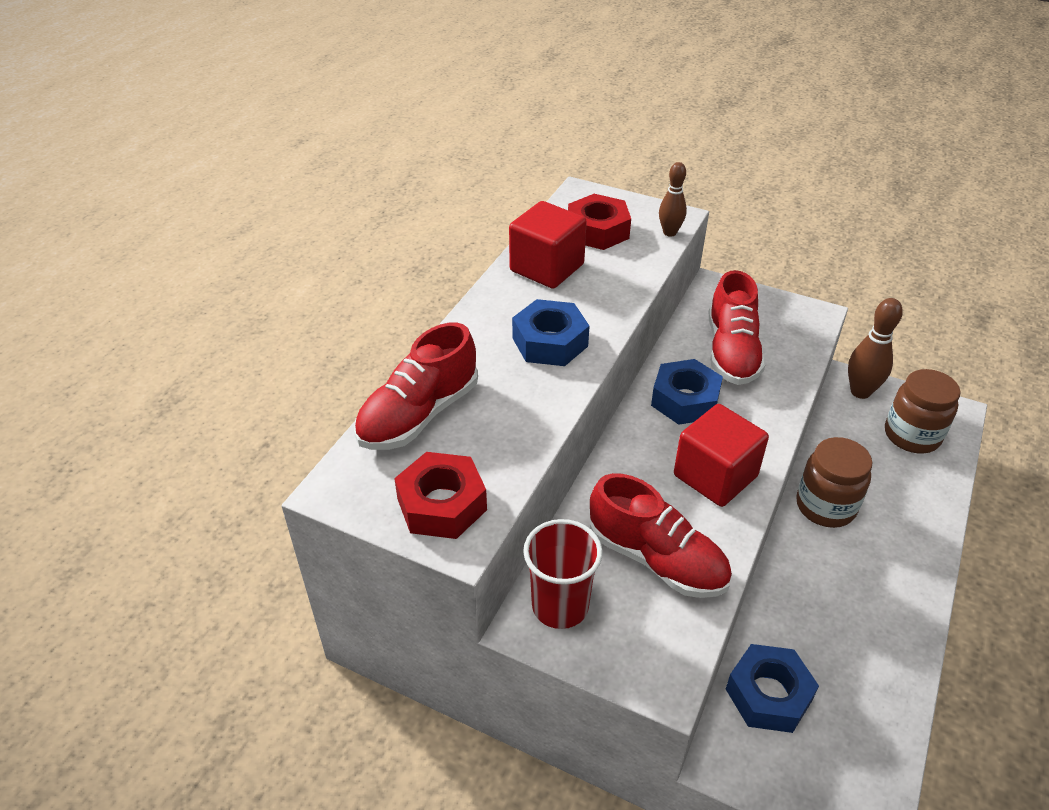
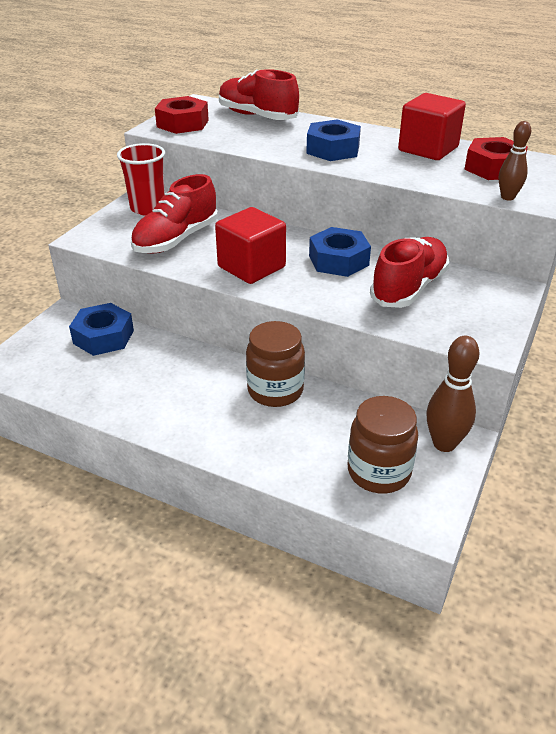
camera: 90 degrees right, 5 degrees down
red shoe [709,270,765,385] -> red shoe turned 120 degrees clockwise [370,237,449,308]

